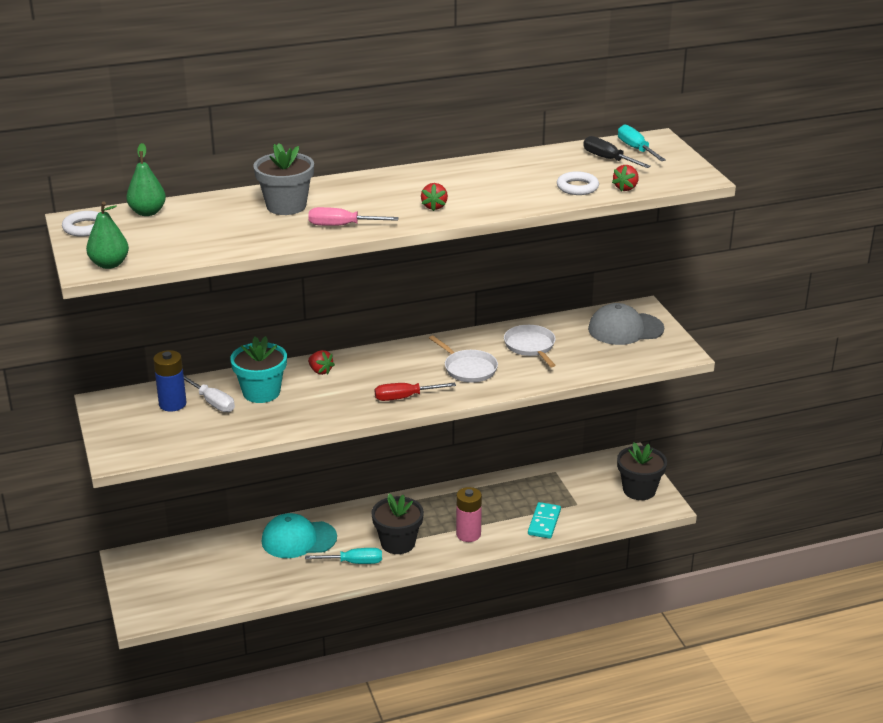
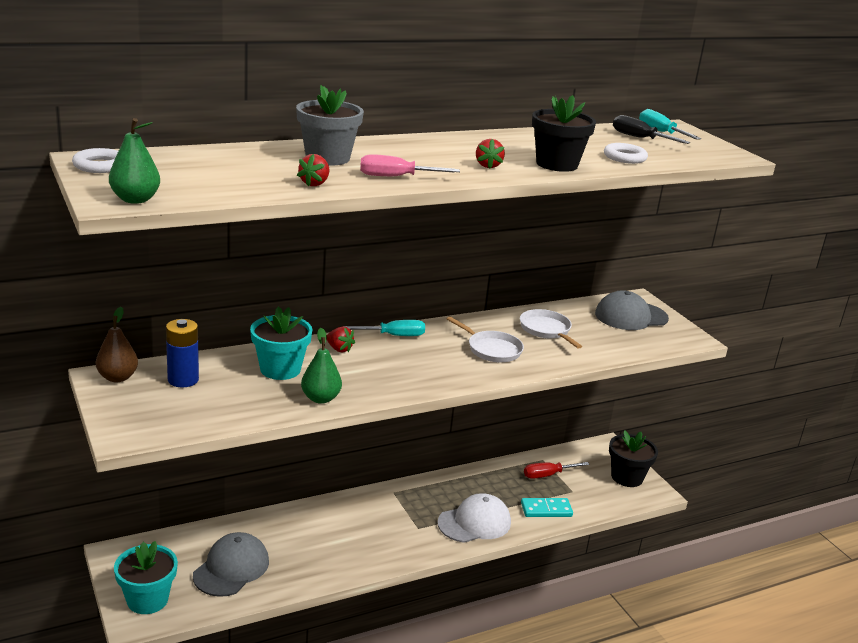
camera: 10 degrees left, 5 degrees down
green pear [126,143,166,216] -> green pear moved to [301,328,342,404]
white screwdriver [184,375,235,412] -> none
turquoise cap [262,513,337,558] -> none
turquoise screwdriver [305,548,382,564] -> turquoise screwdriver moved to [344,320,425,336]
black flower pot [371,494,424,554] -> black flower pot moved to [532,95,596,172]
red screwdriver [375,383,456,401] -> red screwdriver moved to [524,462,590,479]
pink battery [456,487,482,542] -> white cap [437,493,511,543]
turquoise domino [528,502,561,539] -> turquoise domino turned 75 degrees clockwise [521,498,573,517]
red strawberry [612,165,639,192] -> red strawberry moved to [297,154,329,186]
none -> brown pear [96,307,138,382]
none -> turquoise flower pot [114,541,178,614]
none -> grey cap [193,532,269,597]

